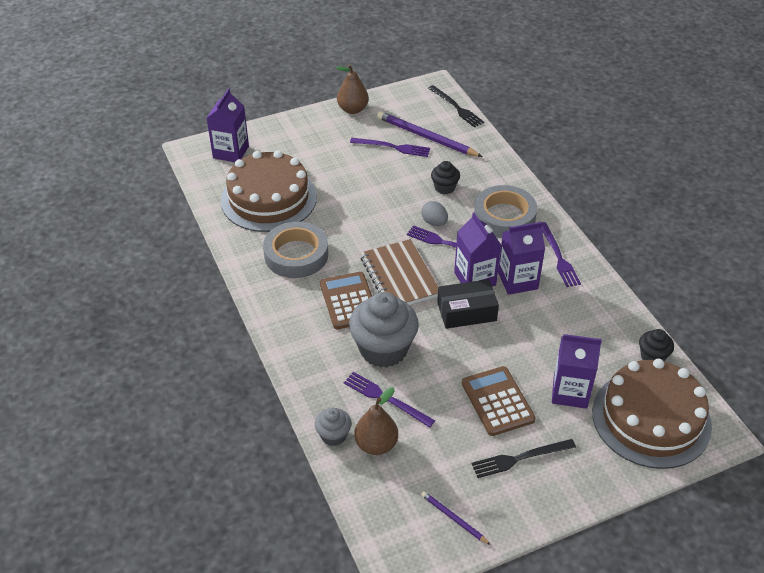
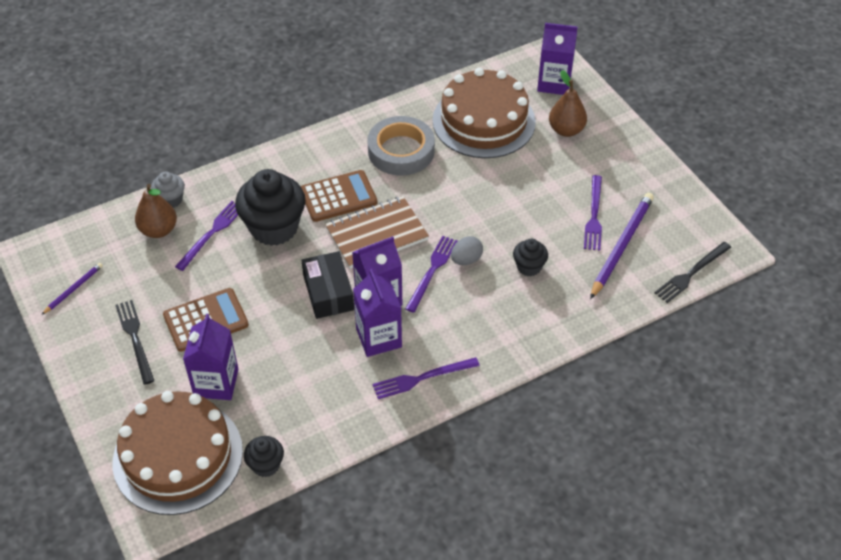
camera: 85 degrees right, 5 degrees up
brown pear [337,64,369,114] -> brown pear moved to [549,70,587,137]
grey cupcake [349,292,419,368] -> black cupcake [235,169,305,246]
grey tape [474,185,537,238] -> none

